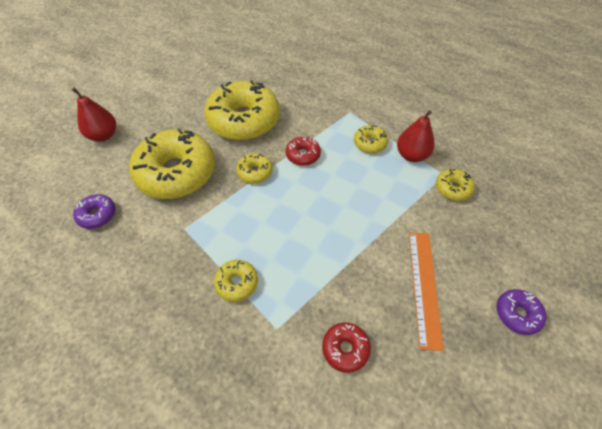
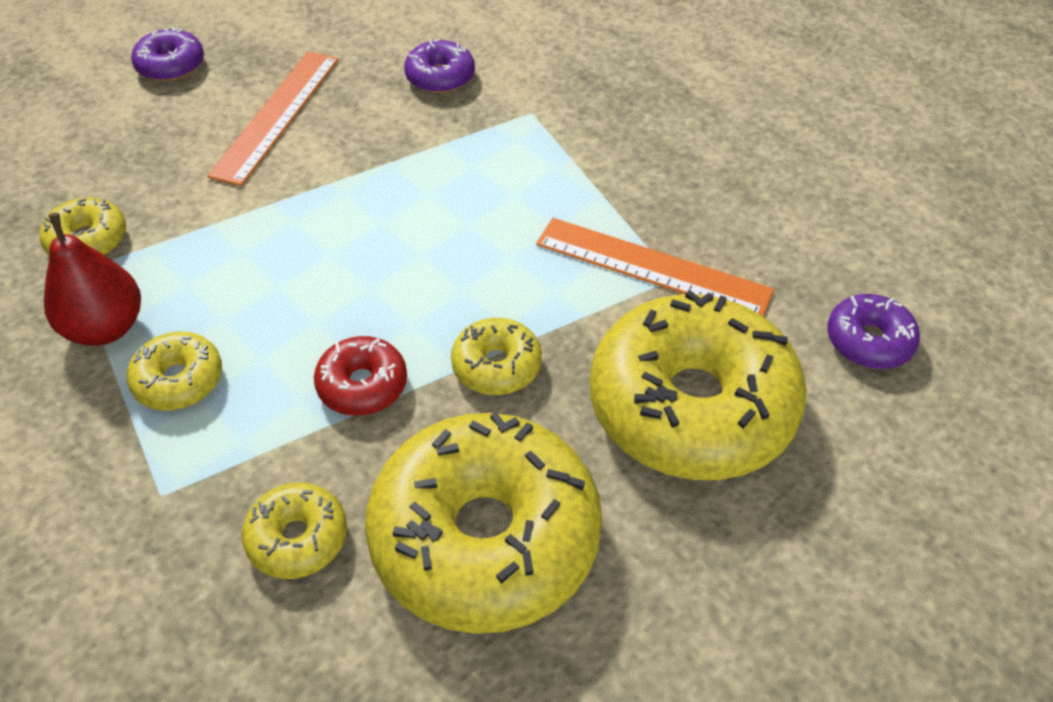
camera: 165 degrees left, 5 degrees down
red pear [72,87,116,142] -> none
yellow donut [214,260,258,302] -> yellow donut moved to [242,483,347,579]
red donut [322,322,371,373] -> purple donut [404,39,475,94]
none -> orange ruler [536,218,774,316]

